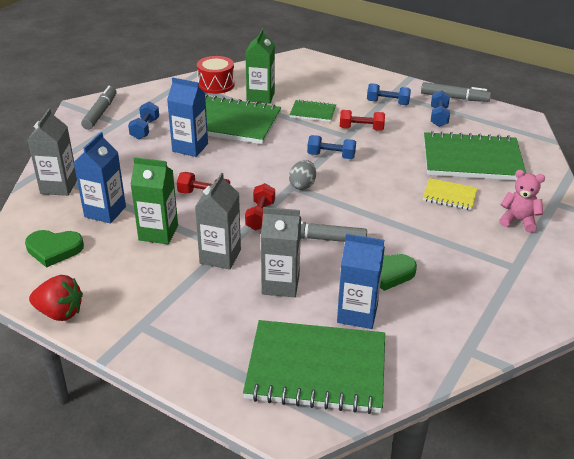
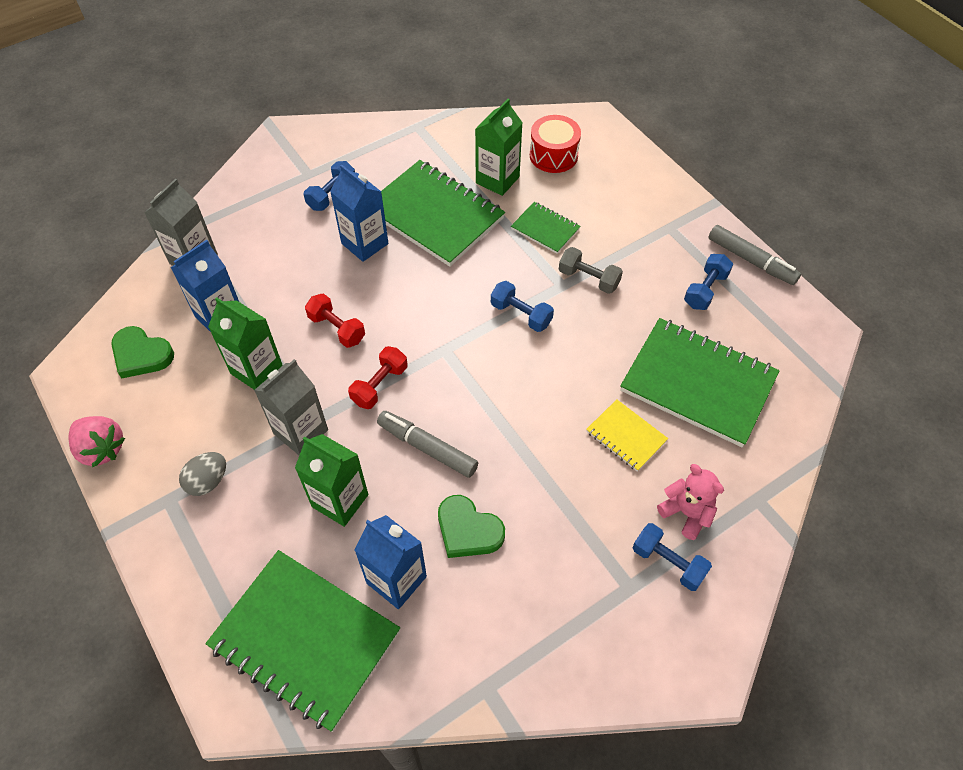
camera: 25 degrees right, 20 degrees up
red strawberry [29,275,83,321] -> pink strawberry [69,416,125,467]
grey marker [81,86,117,130] -> none
red drum [197,56,235,94] -> red drum moved to [530,115,581,173]
grey carton [261,207,301,297] -> green carton [295,434,368,527]
grey egg [289,160,316,190] -> grey egg moved to [179,452,226,496]
red dumbbell [340,110,385,131] -> grey dumbbell [559,247,623,294]
blue dumbbell [367,83,411,105] -> blue dumbbell moved to [632,523,712,591]

